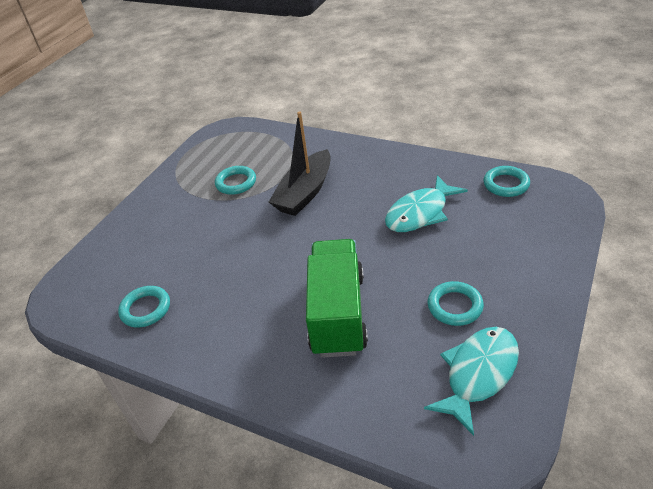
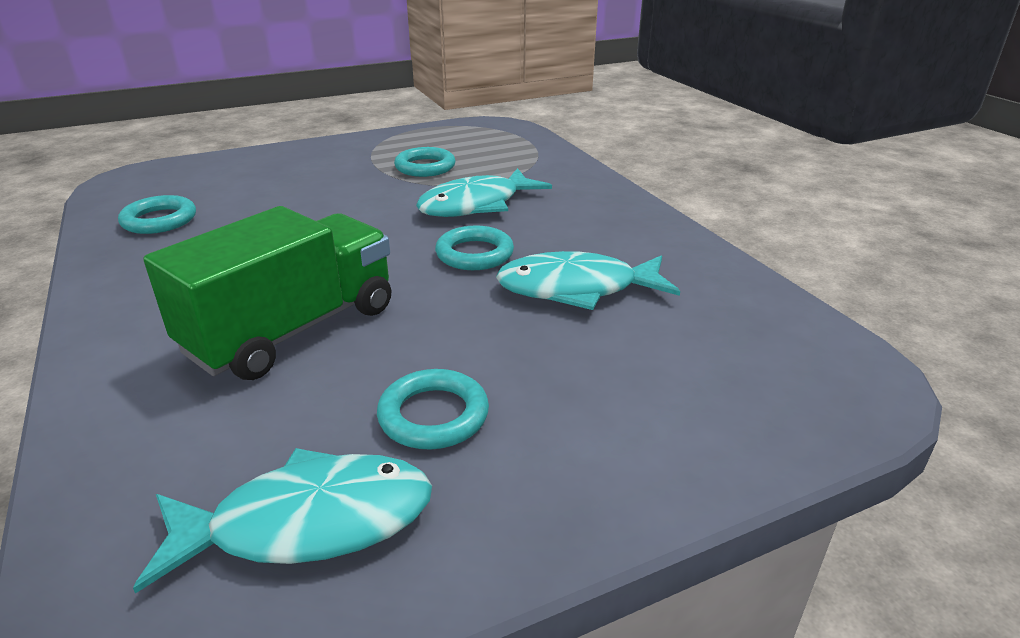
camera: 35 degrees right, 10 degrees down
black boat [269,111,331,216] -> turquoise fish [416,168,552,217]
turquoise ring [484,166,530,197] -> turquoise ring moved to [435,225,514,270]

